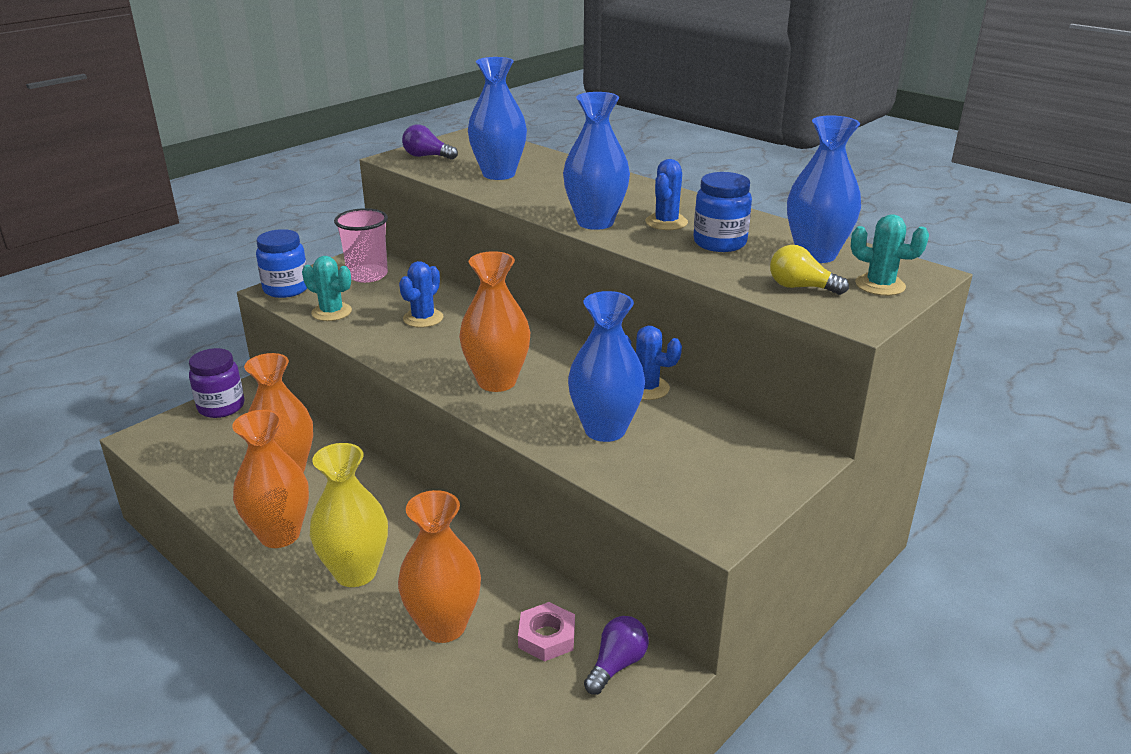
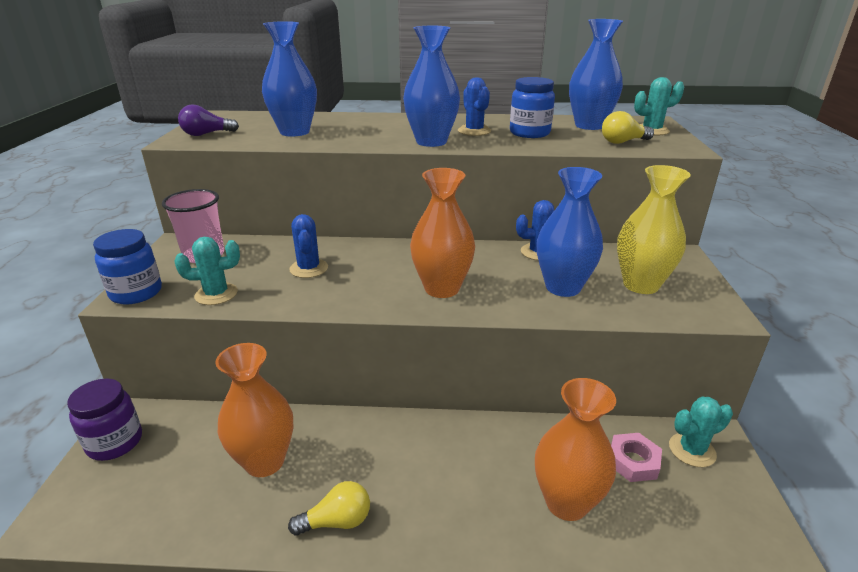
camera: 40 degrees left, 0 degrees up
orange vase [232,410,309,548] -> yellow light bulb [288,481,370,535]
yellow vase [310,443,388,587] -> yellow vase moved to [617,165,691,294]
purple light bulb [584,616,649,695] -> turquoise cactus [669,397,733,467]

